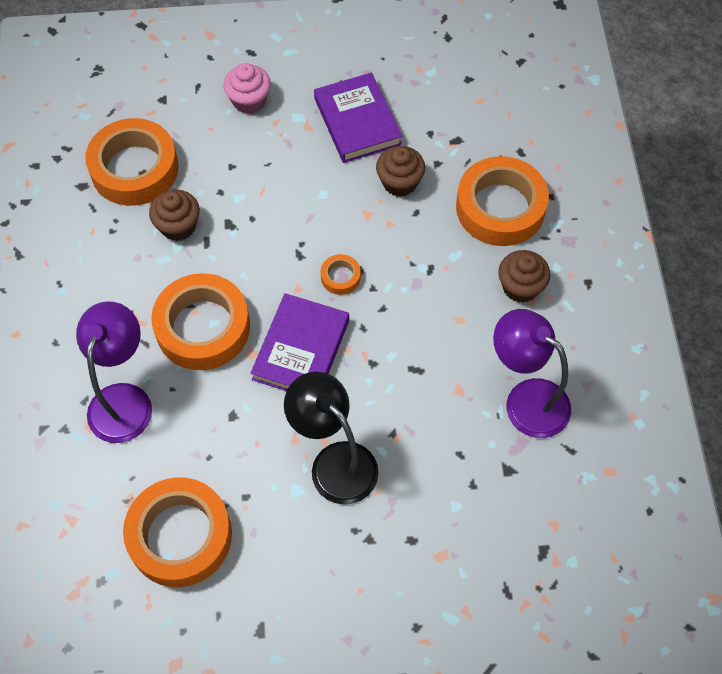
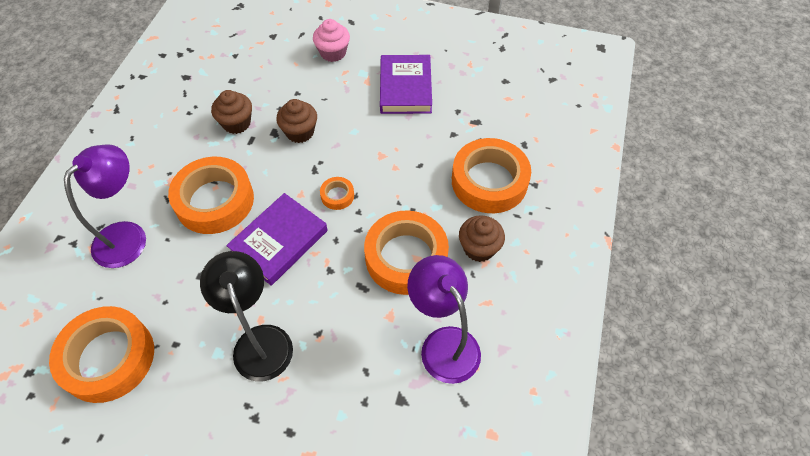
camera: 20 degrees right, 5 degrees down
orange tape [85,118,179,206] -> orange tape moved to [364,211,449,295]
brown cupcake [376,146,425,197] -> brown cupcake moved to [276,99,317,143]

